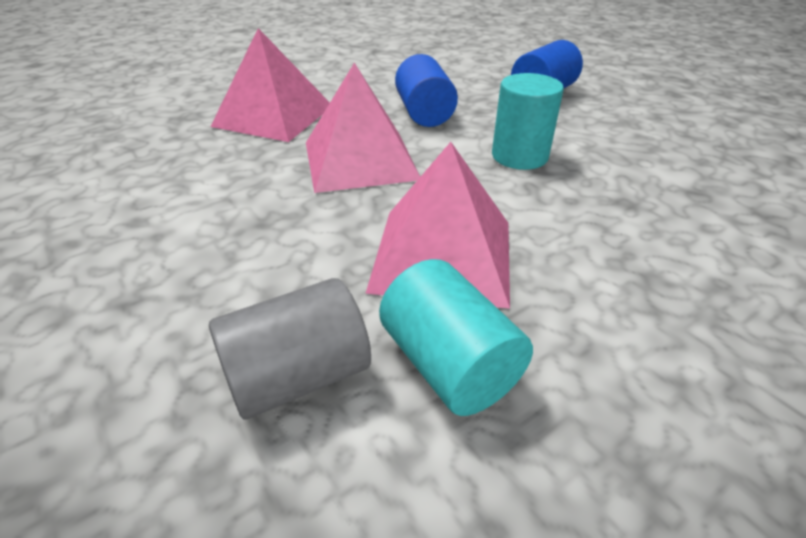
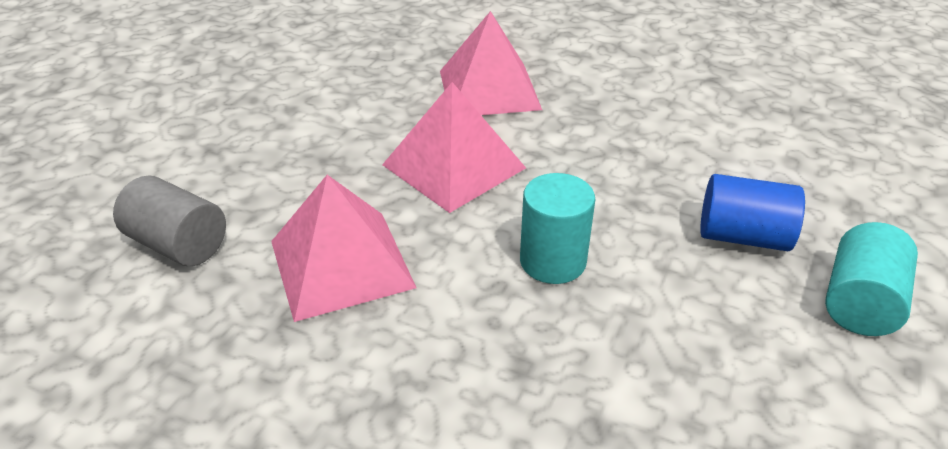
camera: 60 degrees right, 0 degrees up
turquoise cylinder [379,259,533,416] -> turquoise cylinder moved to [825,222,918,336]
blue cylinder [395,54,458,127] -> none

